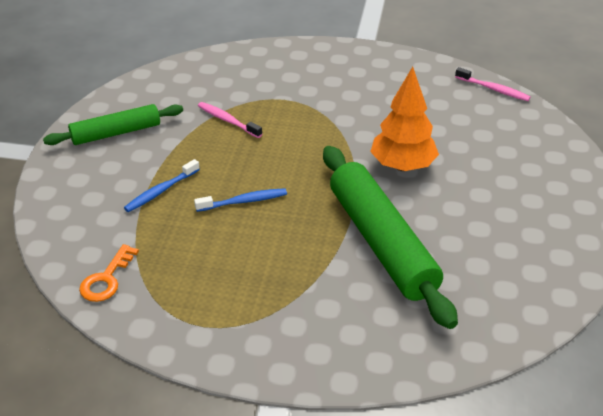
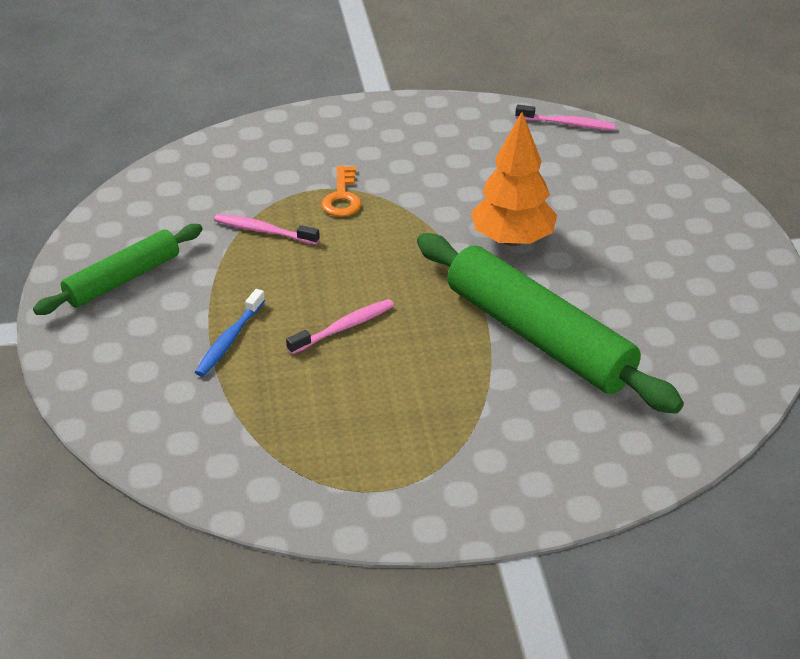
camera: 20 degrees left, 0 degrees up
orange key [79,244,139,302] -> orange key moved to [321,166,361,217]
blue toothbrush [194,188,287,212] -> pink toothbrush [286,299,394,354]

